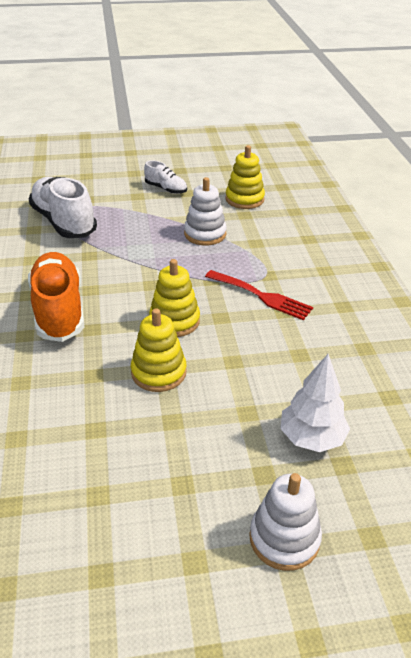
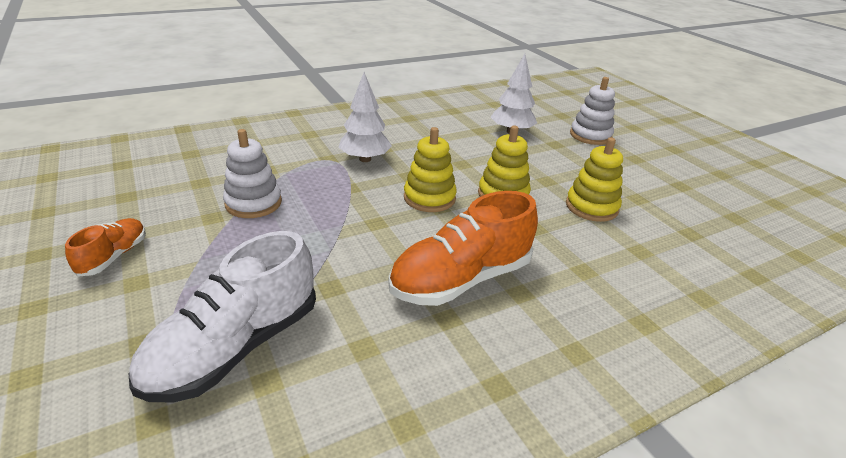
camera: 110 degrees left, 5 degrees down
white shoe [144,160,187,194] -> orange shoe [65,218,146,277]
red fork [205,270,313,320] -> white tree [338,72,392,162]
yellow stacking toy [225,145,265,209] -> yellow stacking toy moved to [566,137,623,222]

